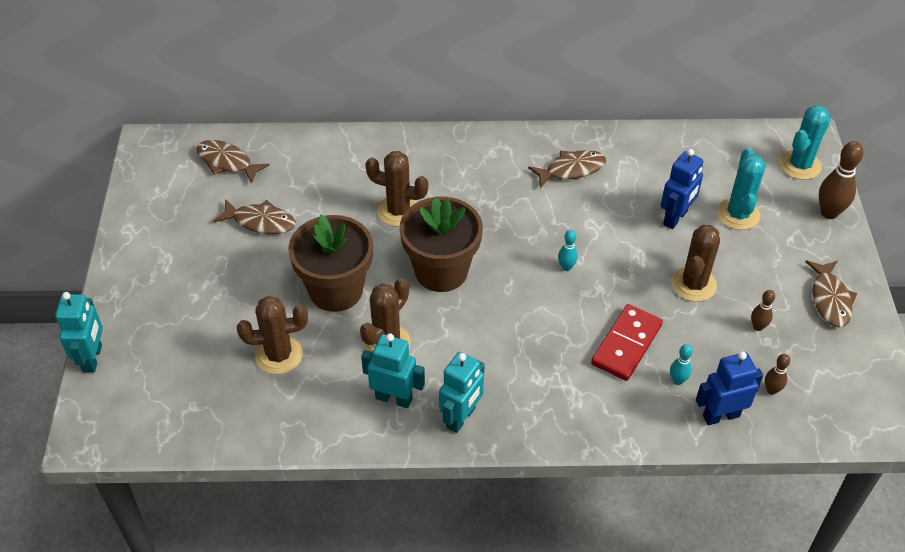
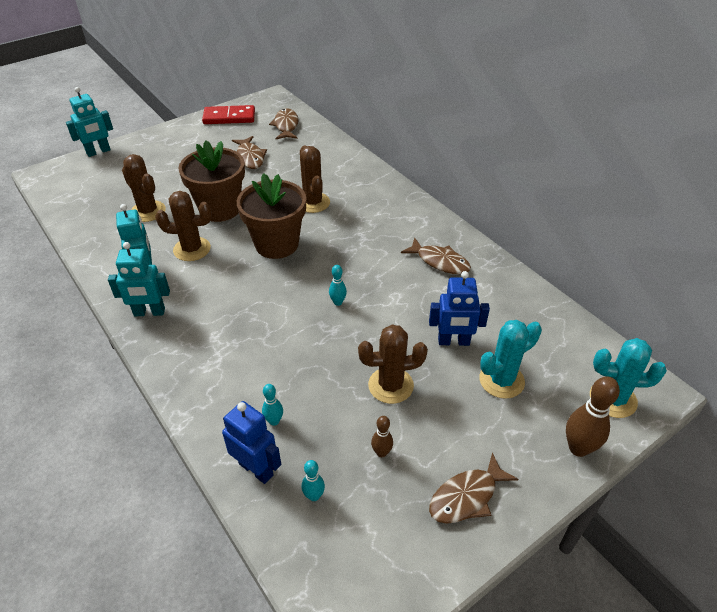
camera: 55 degrees right, 5 degrees down
red domino [591,304,663,381] -> red domino moved to [202,105,255,124]
brown bowling pin [765,354,790,395] -> turquoise bowling pin [302,460,325,501]

